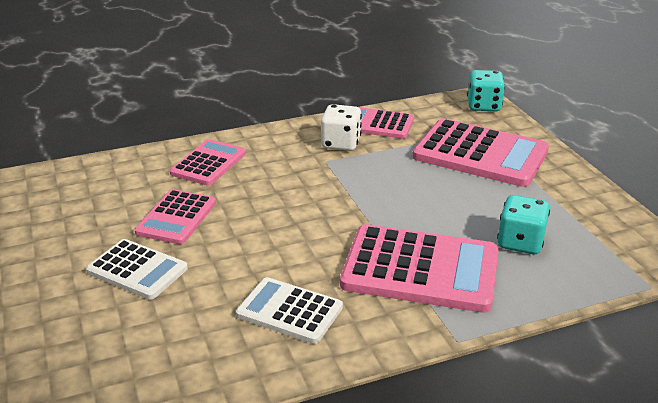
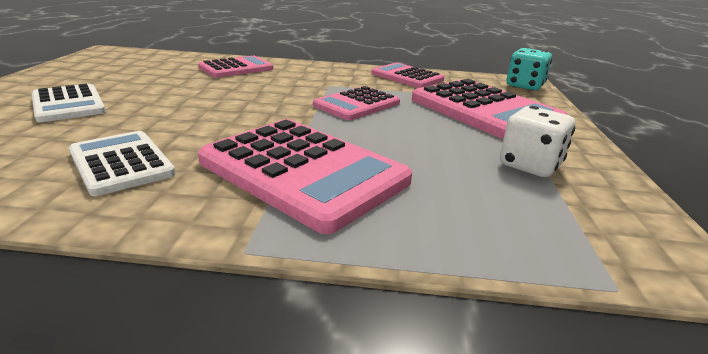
camera: 25 degrees right, 5 degrees down
pink calculator [135,189,216,244] -> pink calculator moved to [313,86,400,120]
white dice [321,104,362,151] -> white dice moved to [500,106,575,177]
turquoise dice [497,195,550,254] -> none

